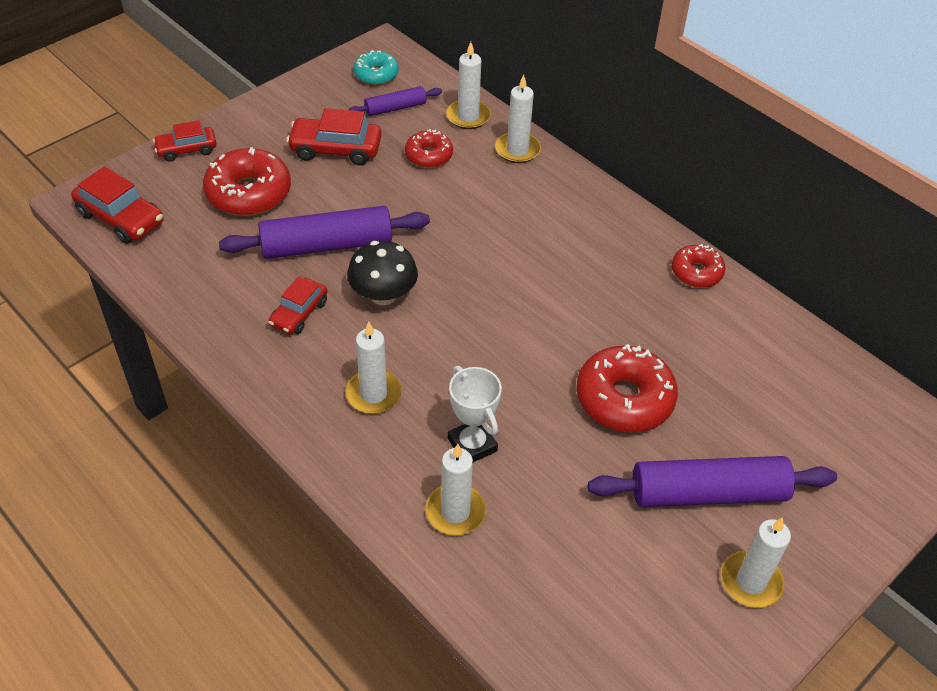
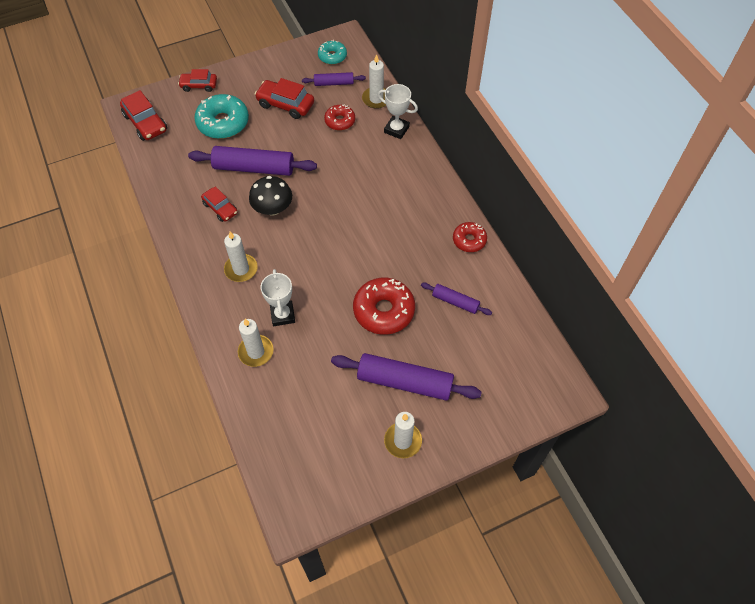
camera: 20 degrees right, 10 degrees up
red donut [203,147,291,216] -> turquoise donut [194,94,249,139]
red car [269,276,327,335] -> red car turned 90 degrees counterclockwise [201,187,238,222]
white candle [495,75,541,163] -> white trophy [378,84,418,139]
none -> purple rolling pin [421,283,492,315]

